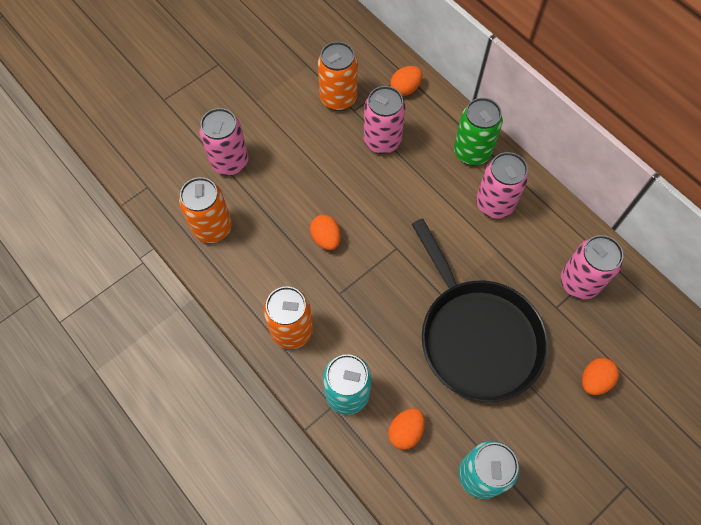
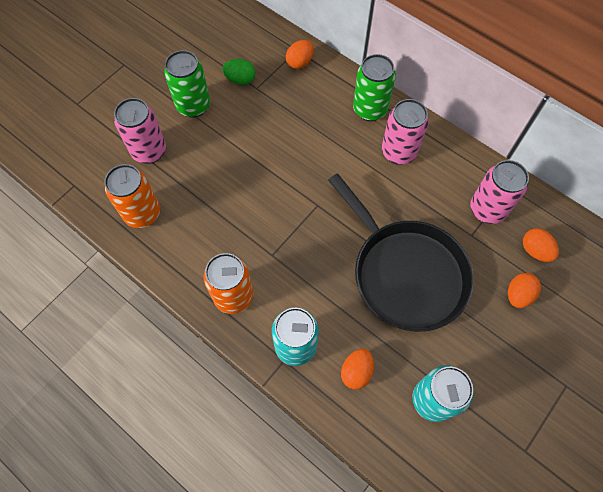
camera: 10 degrees left, 0 degrees up
orange egg [310,215,341,250] -> orange egg moved to [523,228,559,262]
orange can [318,42,358,111] -> green egg [223,59,255,85]
pink can [363,86,406,154] -> none
none -> green can [164,50,210,118]

